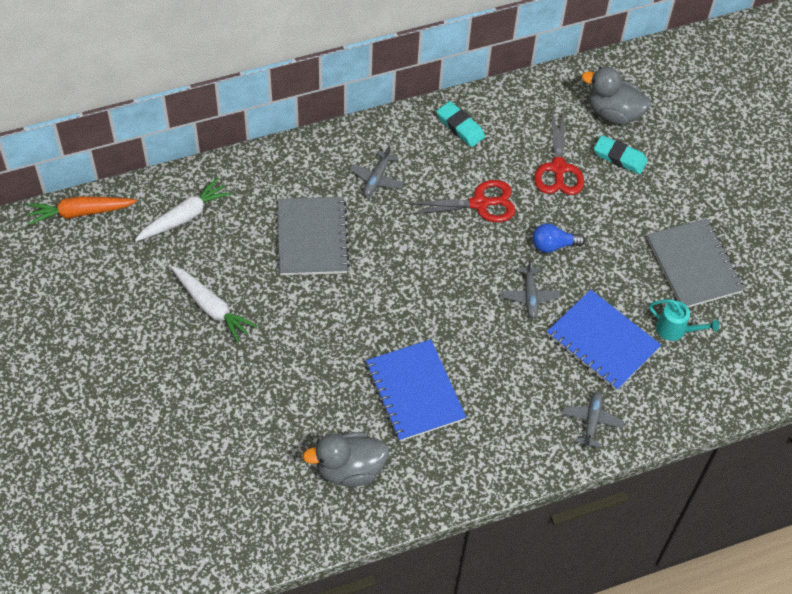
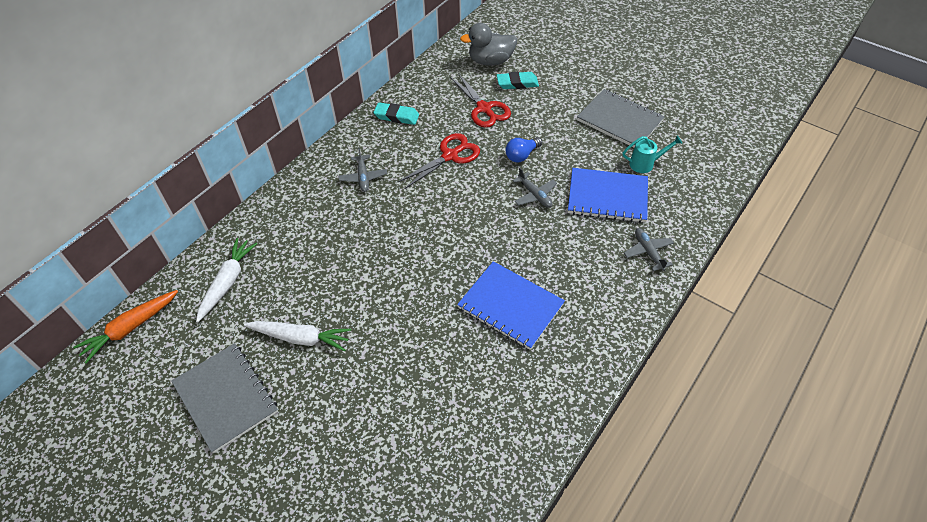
camera: 30 degrees left, 5 degrees down
grey notebook [278,197,350,275] -> grey notebook moved to [171,343,278,453]
grey duck [303,432,389,487] -> none

